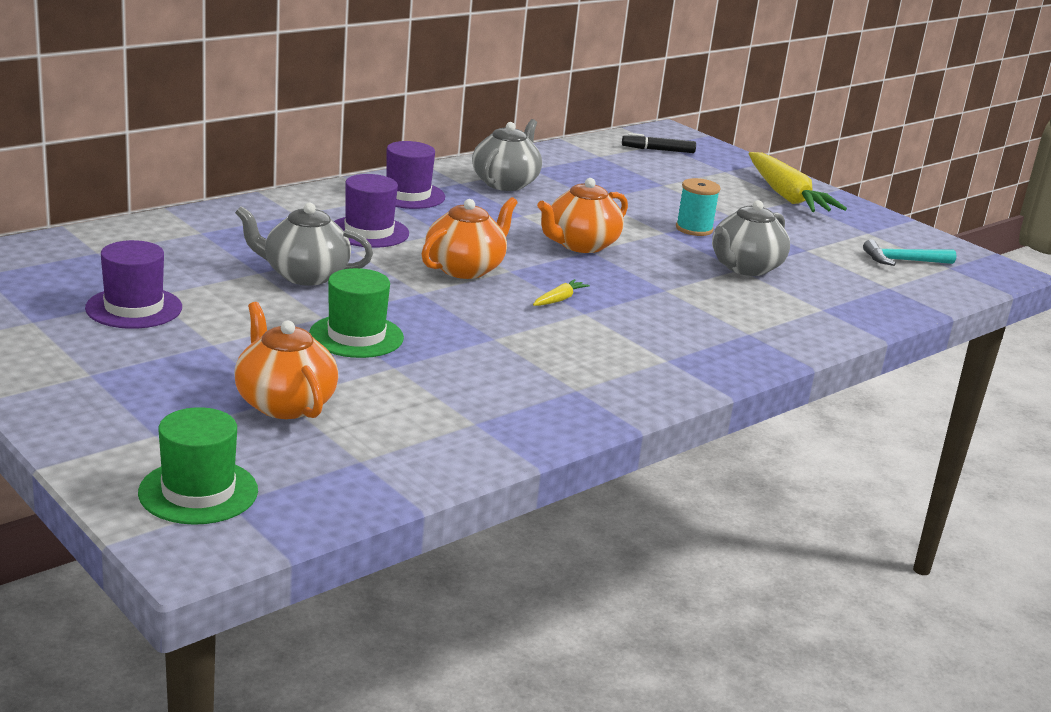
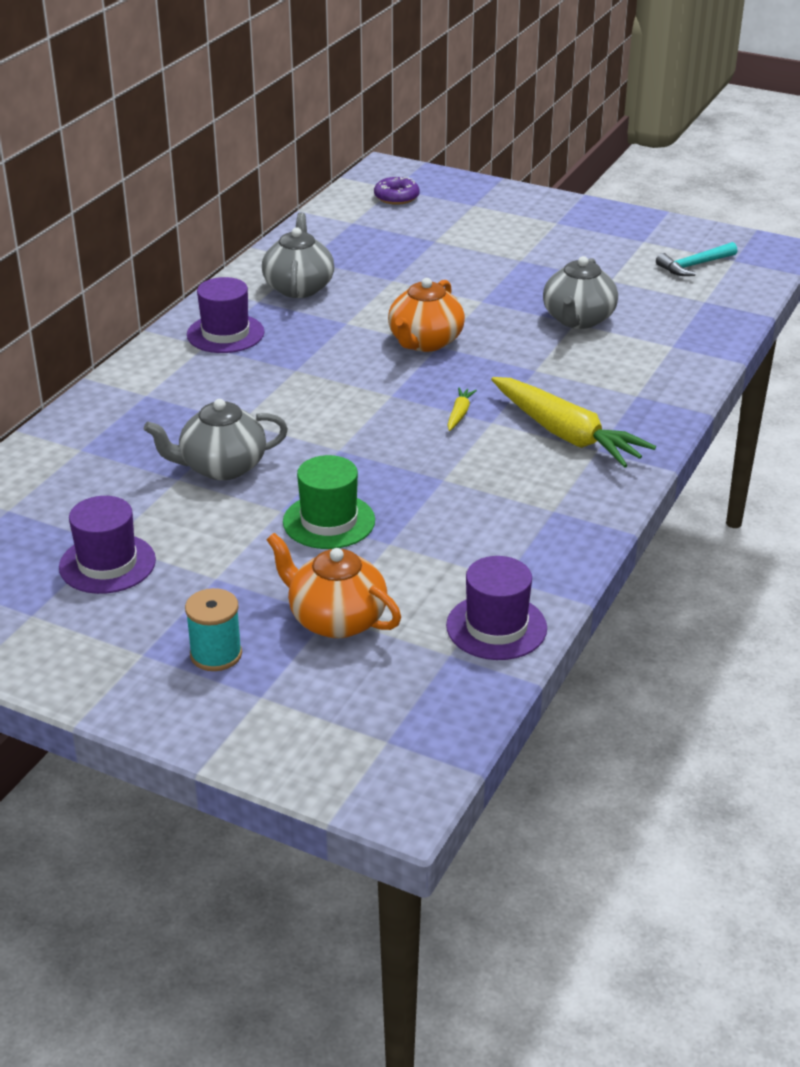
camera: 20 degrees left, 10 degrees up
green hat [138,407,258,525] -> none
purple hat [334,174,409,248] -> purple hat moved to [446,556,547,660]
orange teapot [421,197,518,279] -> none
black marker [622,133,696,153] -> purple donut [374,177,419,205]
turquoise spool [676,178,721,236] -> turquoise spool moved to [185,588,242,671]
yellow carrot [749,152,847,212] -> yellow carrot moved to [491,377,656,468]

